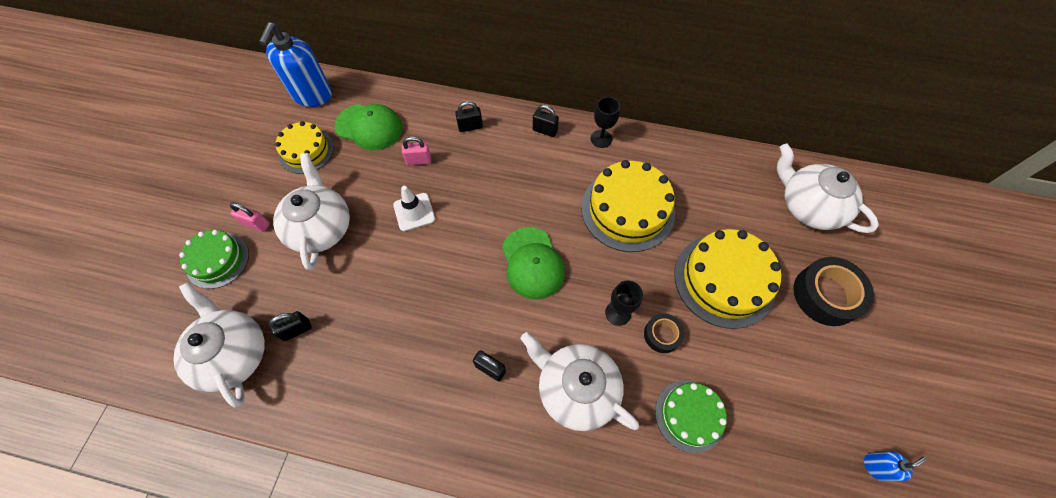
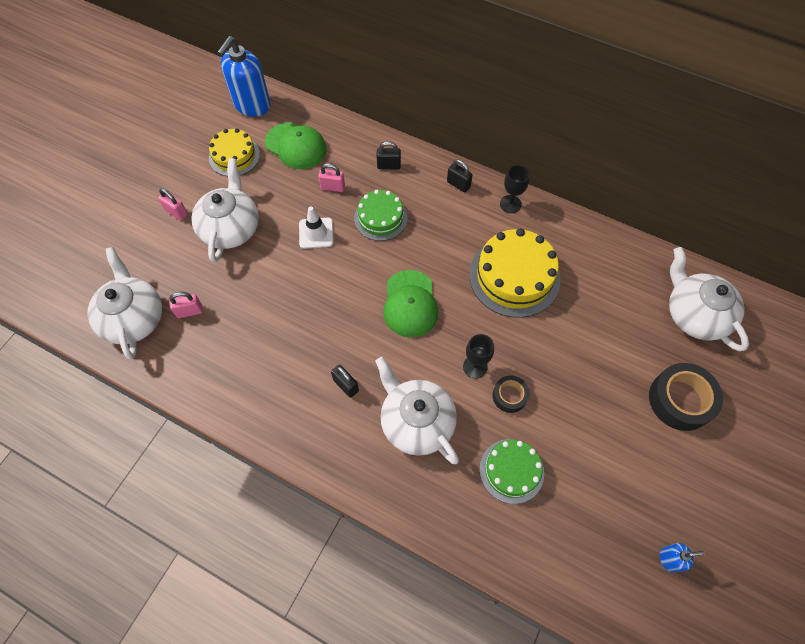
camera: 15 degrees right, 0 degrees up
green cake [179,230,249,289] -> green cake moved to [354,190,408,241]
black padlock [269,311,312,341] -> pink padlock [169,292,203,318]
yellow cake [674,229,781,329] -> none

